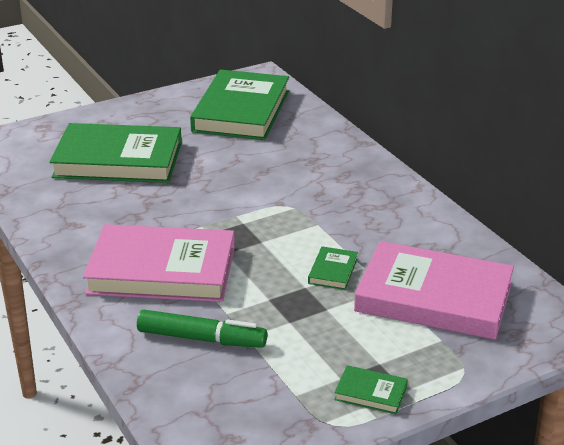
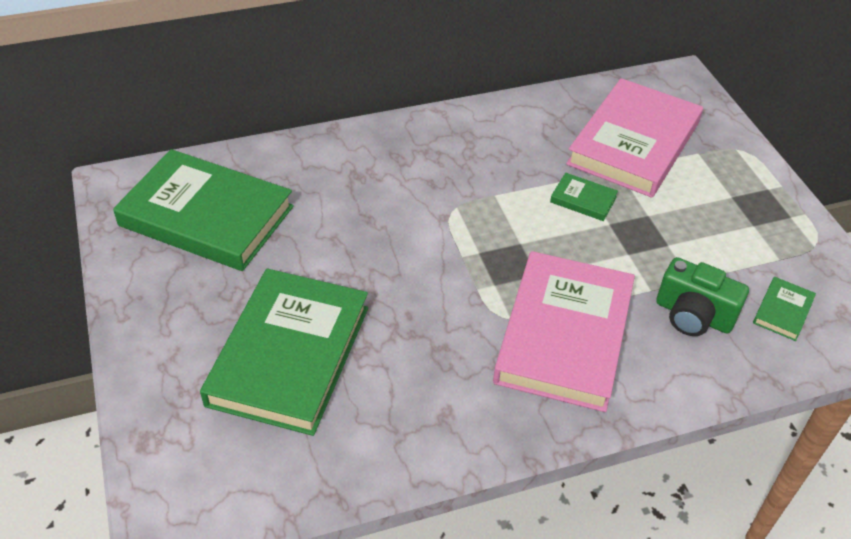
camera: 80 degrees left, 15 degrees up
green marker [137,310,267,348] -> green camera [656,257,749,336]
green book [334,365,408,414] -> green book moved to [753,277,816,341]

